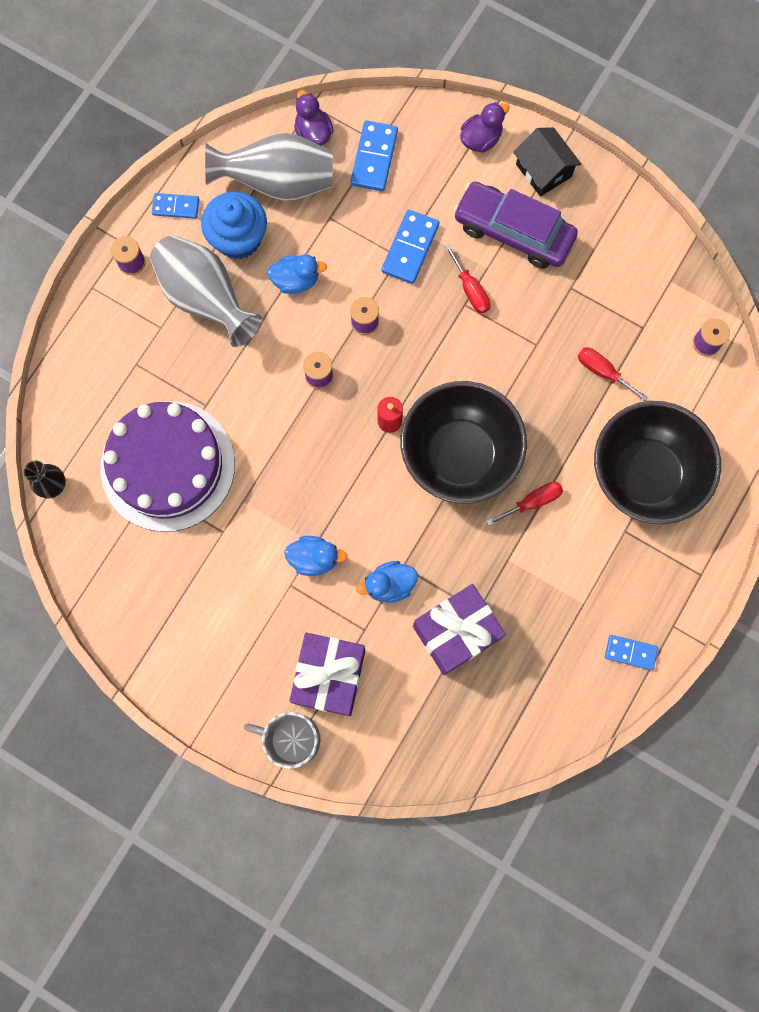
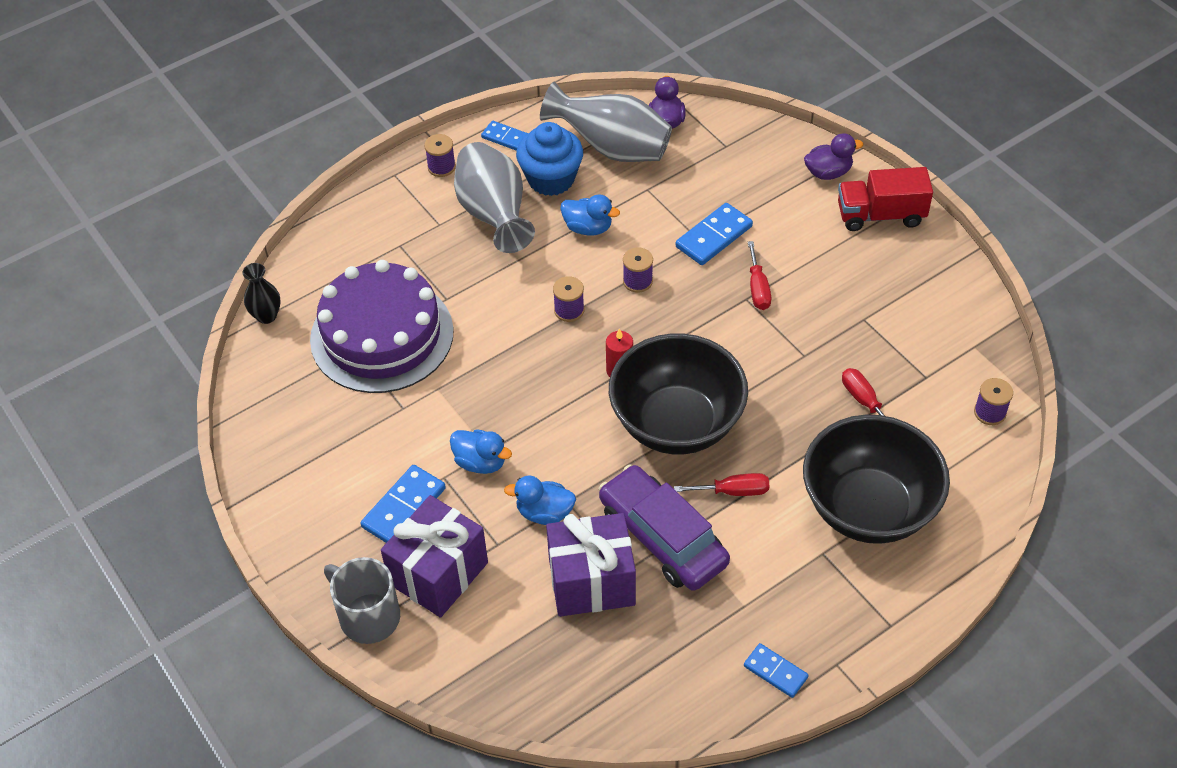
camera: 25 degrees right, 25 degrees down
blue domino [351,121,398,191] -> blue domino moved to [361,465,446,543]
purple car [453,181,578,269] -> purple car moved to [599,464,730,591]
black house [513,127,582,197] -> red truck [838,167,933,231]

